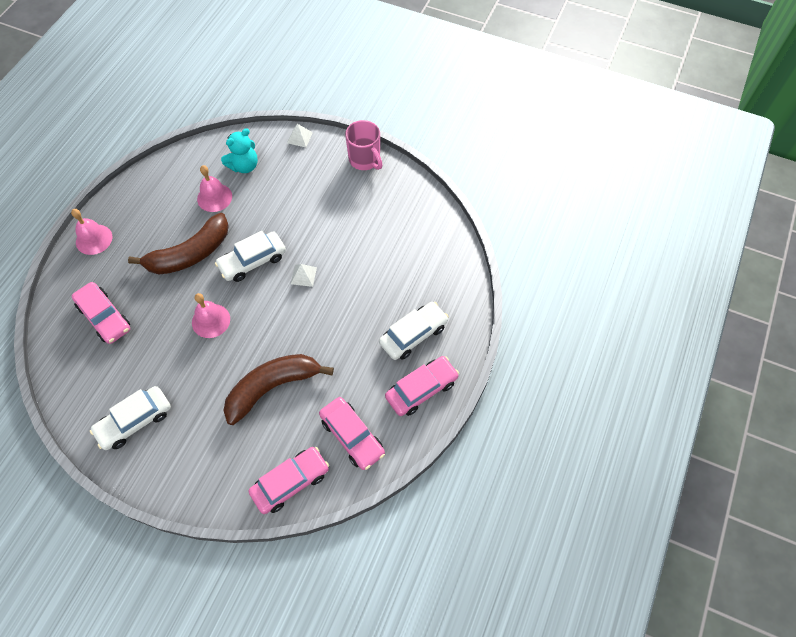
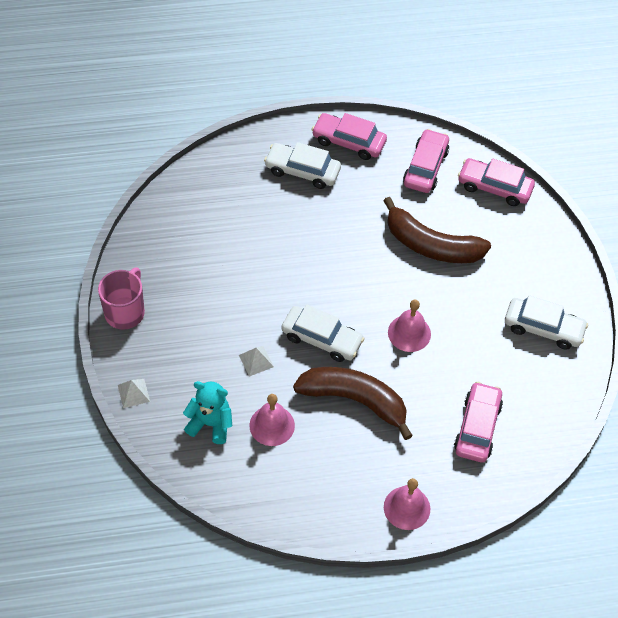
camera: 125 degrees left, 5 degrees down
white pyramid [291,264,317,287] -> white pyramid moved to [239,346,274,377]

